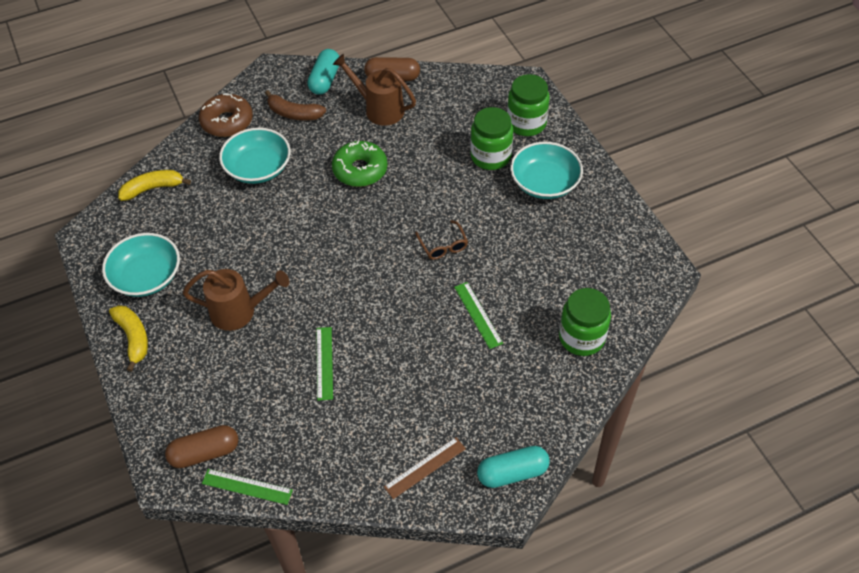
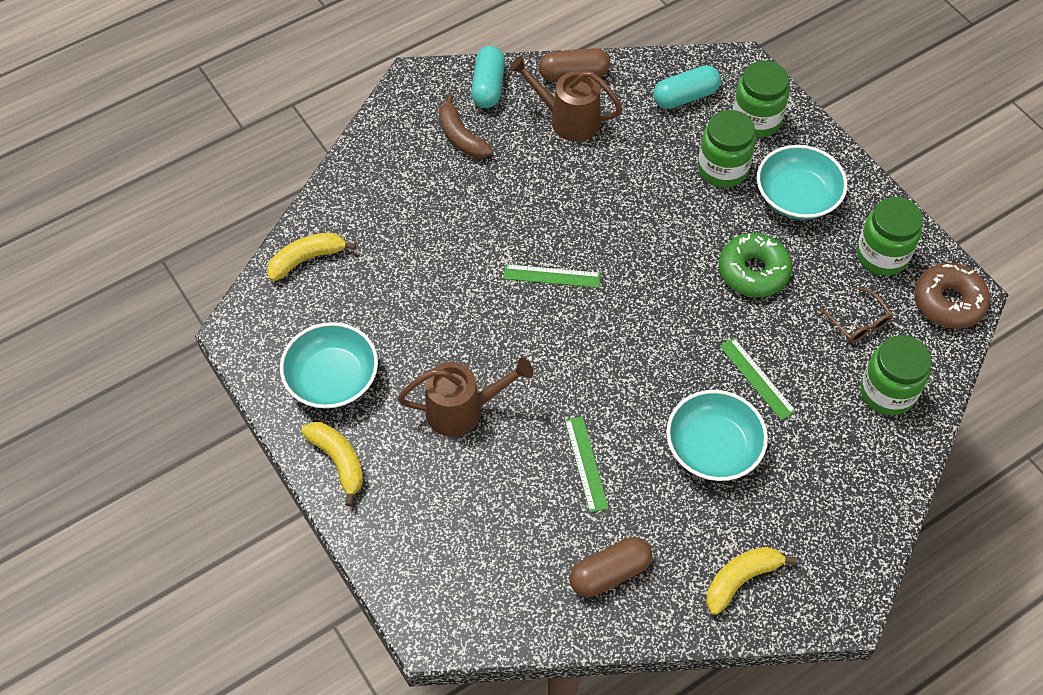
camera: 10 degrees left, 5 degrees up
brown capsule [165,425,238,468] -> brown capsule moved to [570,537,652,597]
brown donut [199,93,253,137] -> brown donut moved to [914,263,990,329]
green ruler [202,469,293,505] -> green ruler moved to [503,264,601,288]
turquoise bowl [219,128,291,184] -> turquoise bowl moved to [666,390,768,481]
brown banana [265,90,326,120] -> brown banana turned 45 degrees clockwise [439,94,493,158]
green donut [332,140,387,187] -> green donut moved to [719,233,792,297]
brown ruler [384,437,466,499] -> yellow banana [706,547,797,615]
brown glasses [415,220,468,260] -> brown glasses moved to [819,287,893,343]
turquoise capsule [477,446,550,488] -> turquoise capsule moved to [653,65,721,109]
none -> green jar [856,197,923,276]

